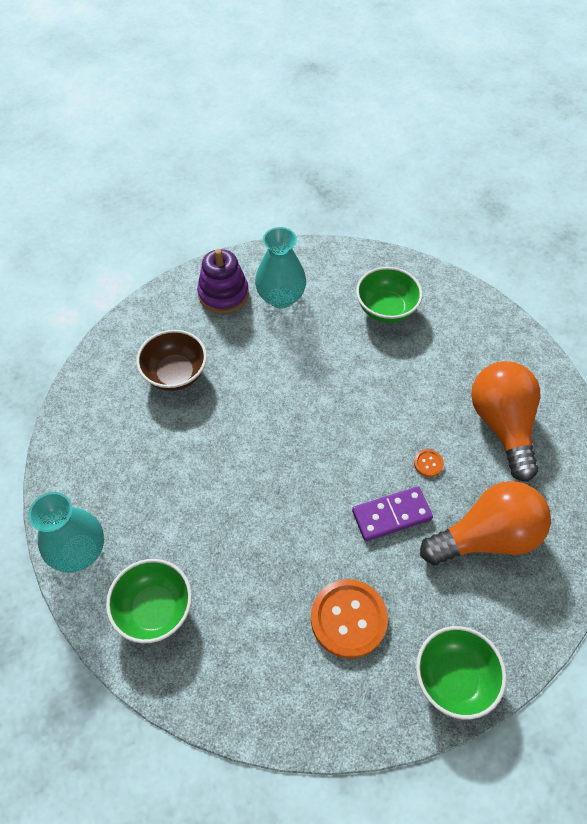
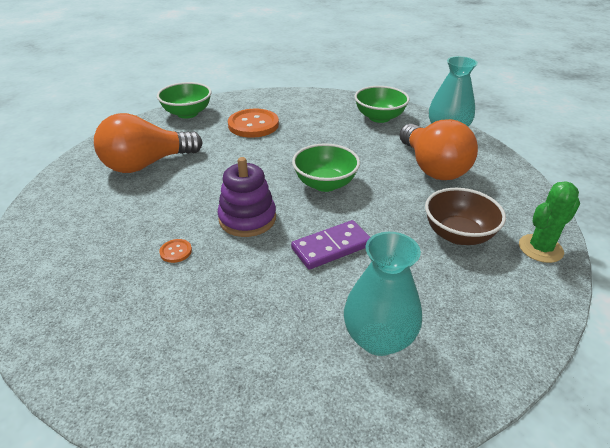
camera: 170 degrees right, 20 degrees down
purple stacking toy [197,249,249,314] -> purple stacking toy moved to [217,157,276,237]
purple domino [352,486,433,541] -> purple domino moved to [291,220,371,270]
green bowl [356,267,423,323] -> green bowl moved to [292,143,360,192]
orange button [414,449,444,477] -> orange button moved to [159,239,192,263]
orange light bulb [471,361,540,482] -> orange light bulb moved to [400,119,478,180]
none -> green cactus [519,182,580,263]

